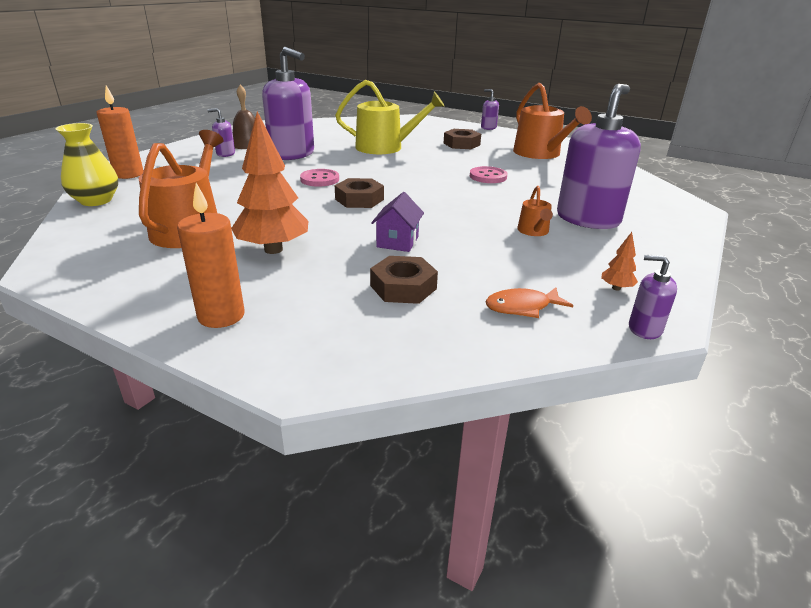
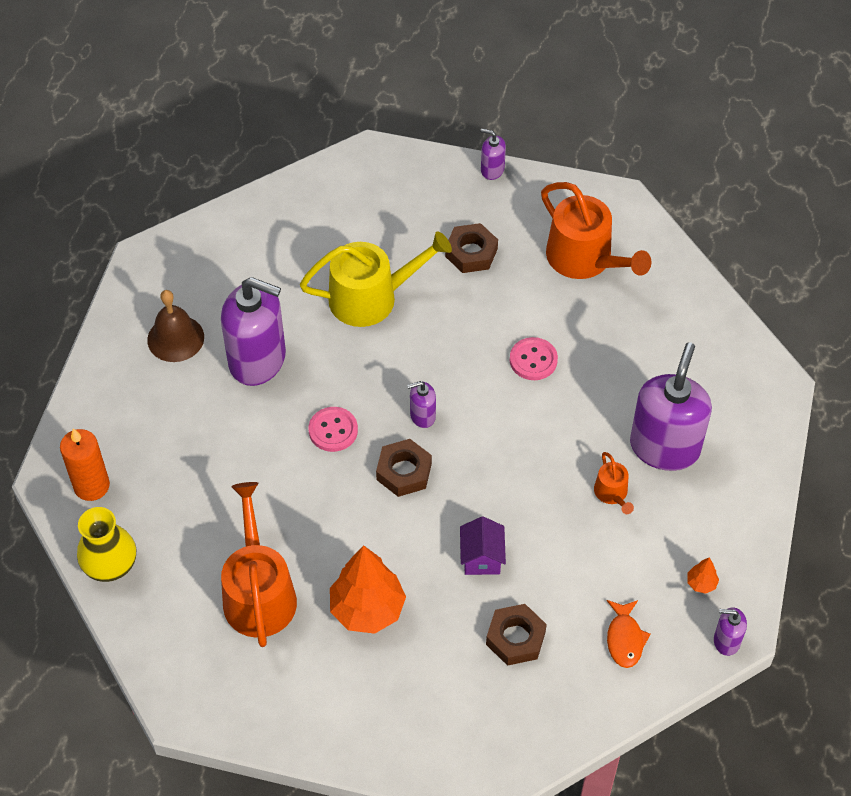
camera: 15 degrees left, 25 degrees up
orange candle [177,183,245,328] -> none
purple soap dispenser [208,108,235,157] -> purple soap dispenser moved to [407,381,436,428]
orange fish [485,287,573,318] -> orange fish turned 60 degrees counterclockwise [607,600,650,668]

